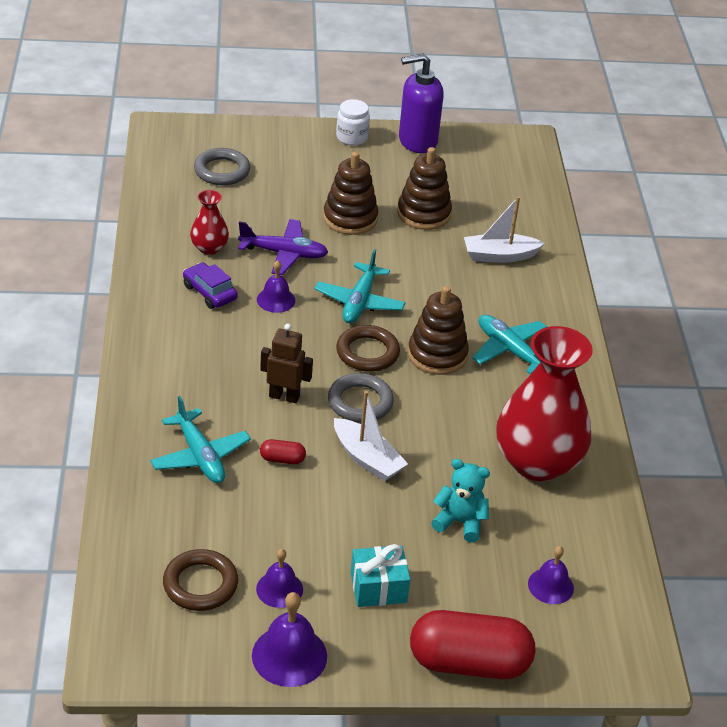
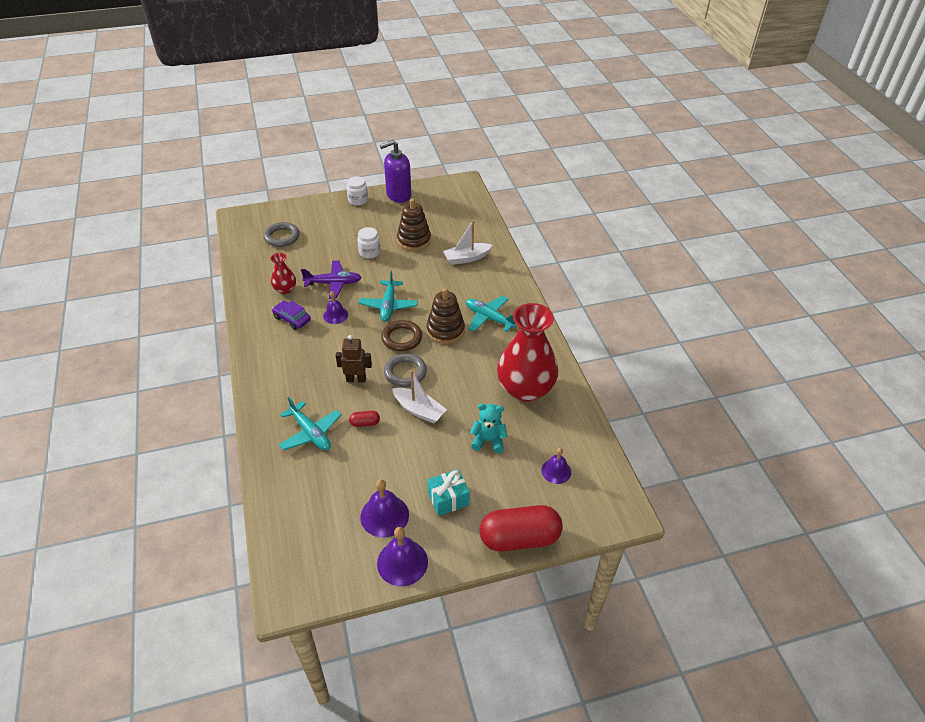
camera: 10 degrees left, 5 degrees up
brown ring [163,549,238,611] -> none
purple bell [256,549,303,608] -> purple bell [360,479,409,538], size x1.55
brown stacking toy [323,151,378,235] -> white jar [357,227,380,259]

